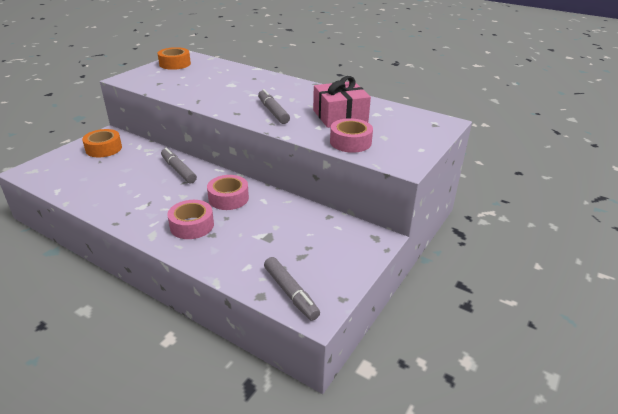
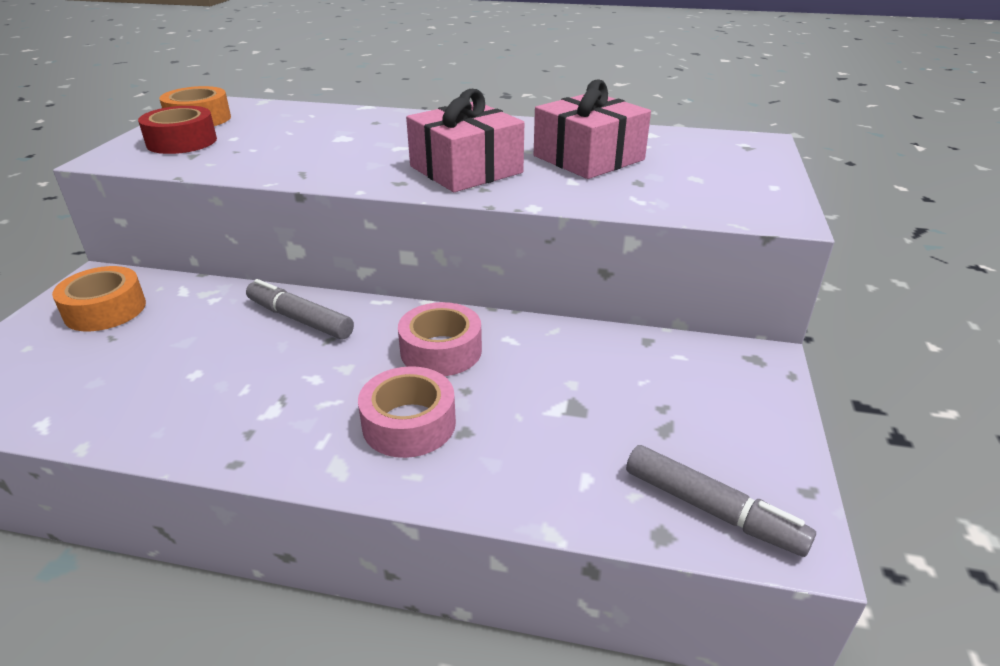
camera: 20 degrees left, 0 degrees up
grey marker [258,89,290,124] -> pink gift [406,89,524,192]
pink tape [330,118,373,153] -> none
none -> red tape [138,106,217,154]

